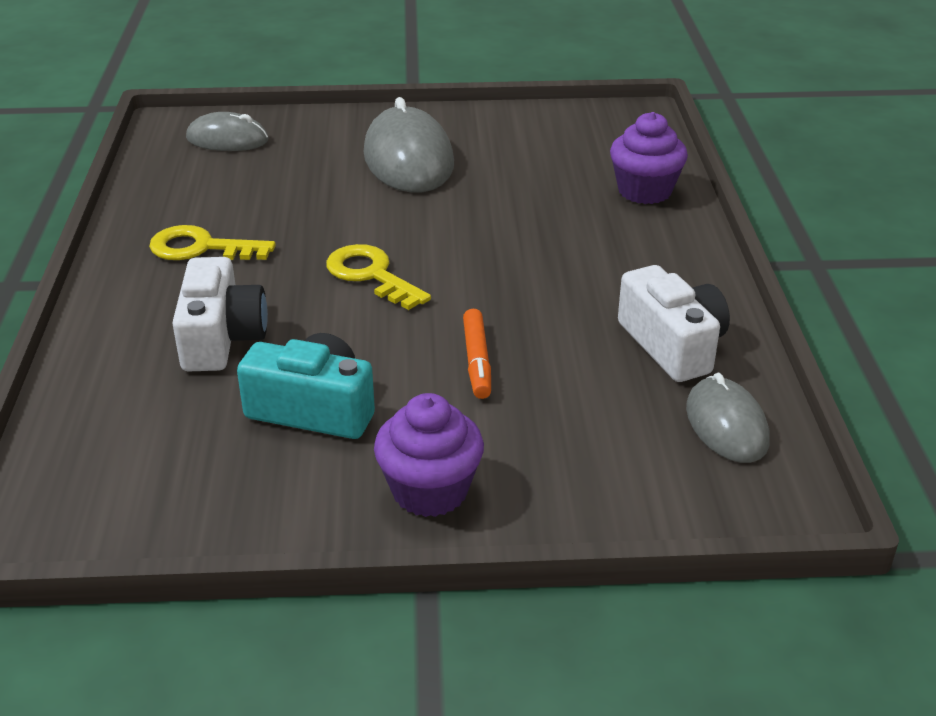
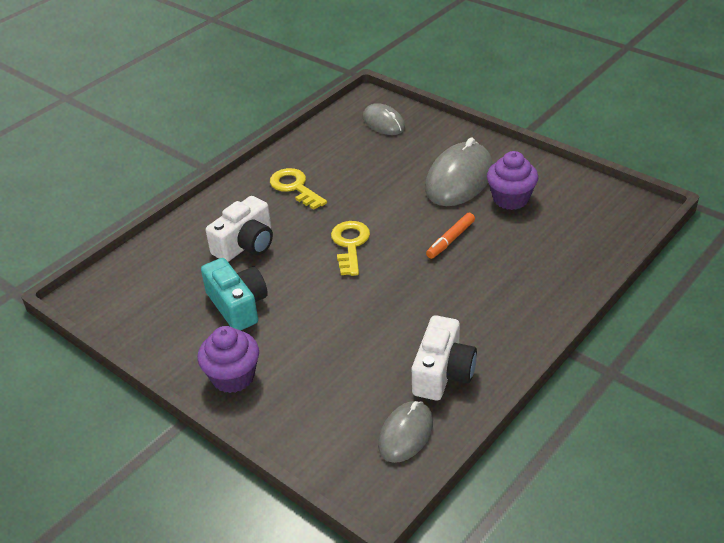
camera: 45 degrees right, 5 degrees up
orange marker [463,309,491,399] -> orange marker moved to [426,213,475,259]
purple cupcake [610,112,688,204] -> purple cupcake moved to [487,151,538,210]

